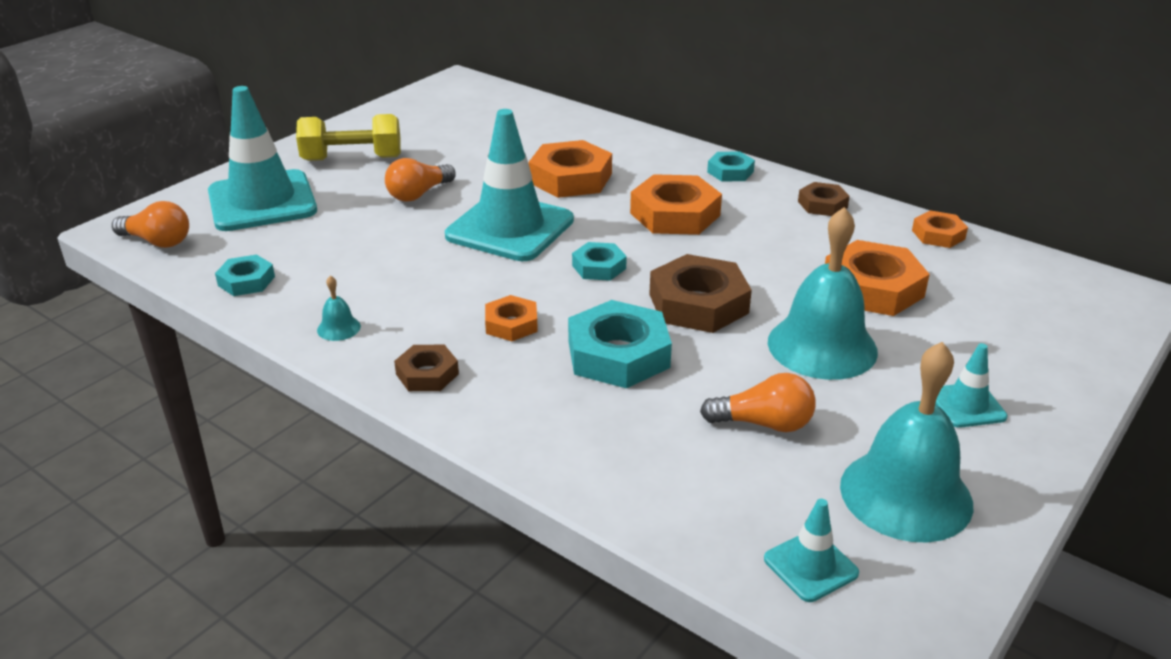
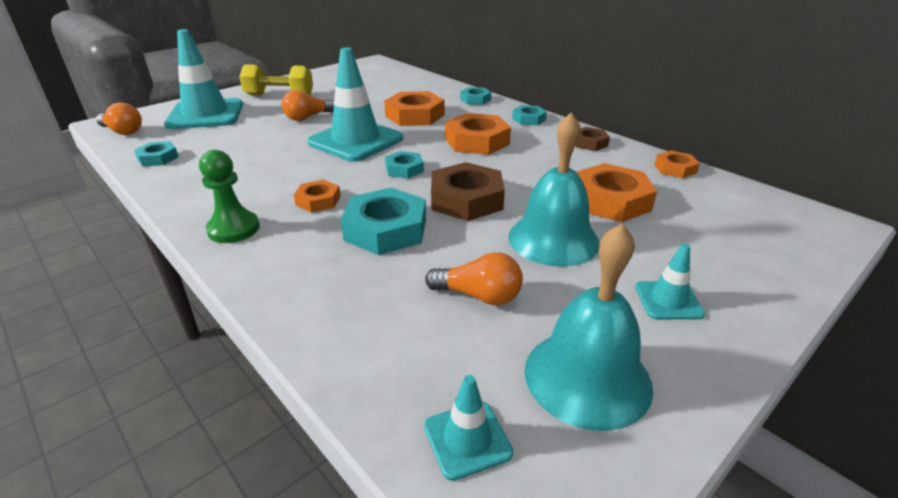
camera: 10 degrees right, 0 degrees up
turquoise bell [317,275,361,341] -> none
brown nut [394,345,459,391] -> green pawn [199,150,260,243]
none -> turquoise nut [460,87,491,105]

